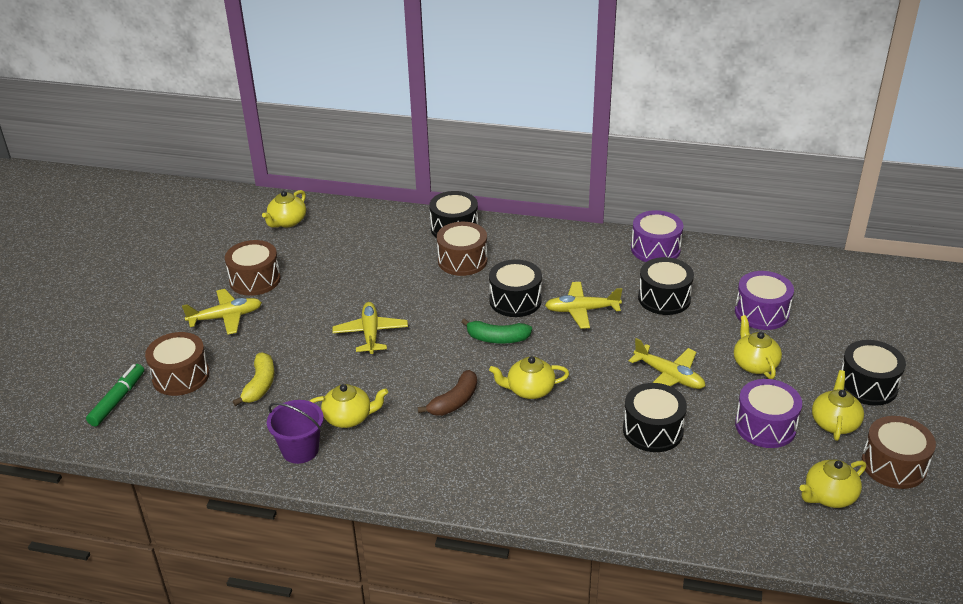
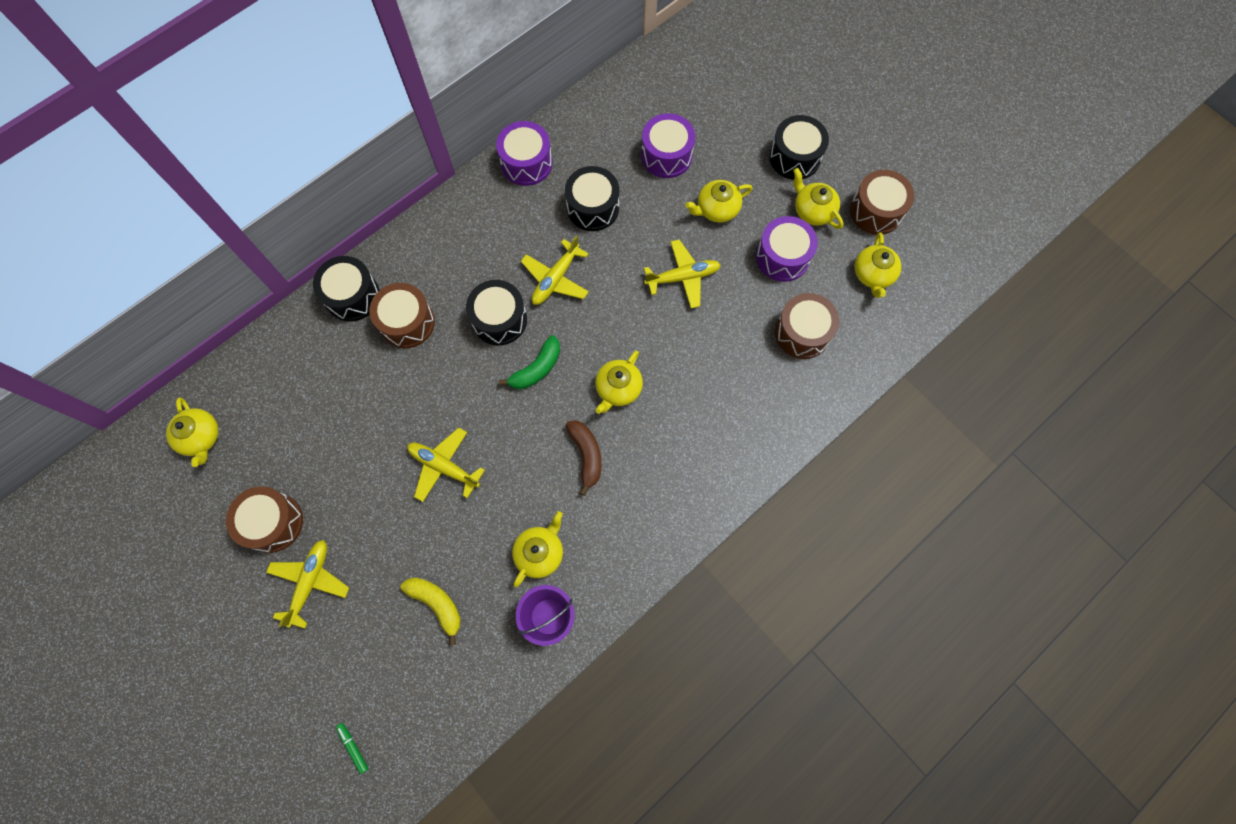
camera: 55 degrees left, 35 degrees up
green marker [86,364,144,427] -> green marker [336,723,369,774], size x0.57
brown drum [145,332,209,396] -> brown drum moved to [775,293,839,359]
black drum [623,383,687,452] -> none
yellow teapot [734,315,782,379] -> yellow teapot turned 45 degrees counterclockwise [685,180,753,223]

